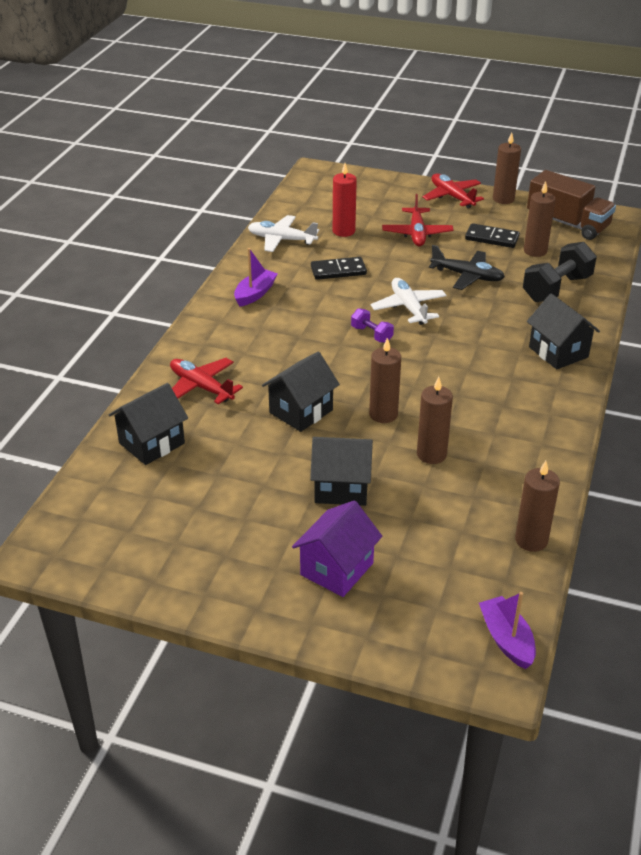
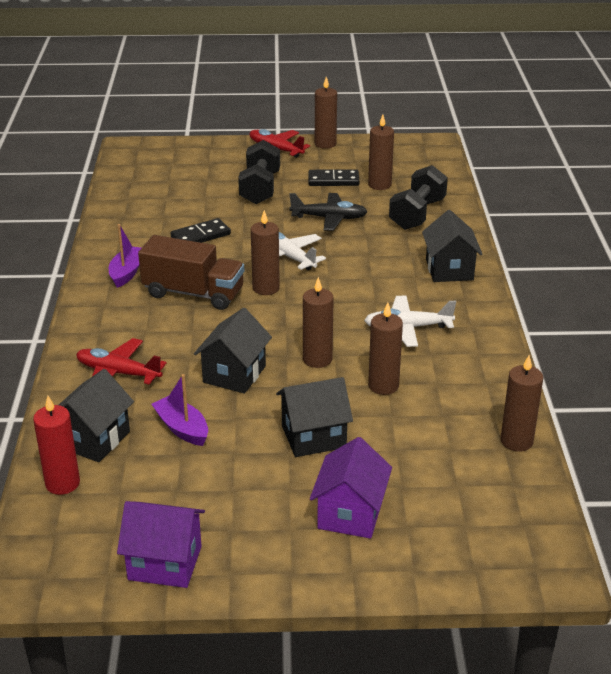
camera: 20 degrees left, 5 degrees down
white plane [248,215,319,252] -> white plane moved to [364,296,456,347]
red candle [333,163,357,237] -> red candle moved to [33,396,80,495]
purple dumbbell [351,308,394,343] -> brown candle [251,210,280,295]
red plane [382,194,454,246] -> black dumbbell [238,140,280,204]
purple boat [479,592,536,669] -> purple boat moved to [152,374,208,446]
brown truck [527,170,616,240] -> brown truck moved to [138,235,244,310]
black house [527,293,600,369] -> black house turned 45 degrees clockwise [422,210,483,282]
none -> purple house [117,501,205,588]

